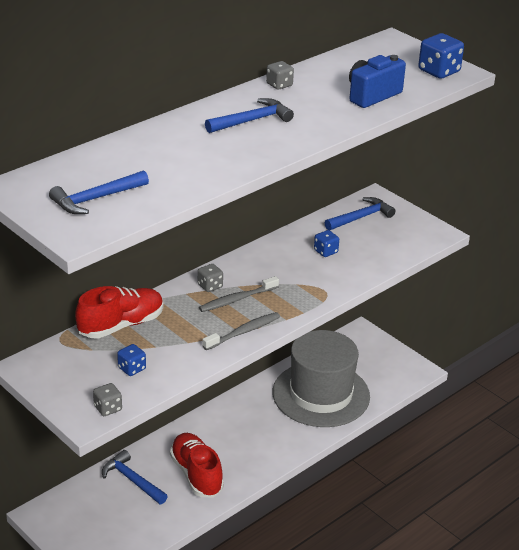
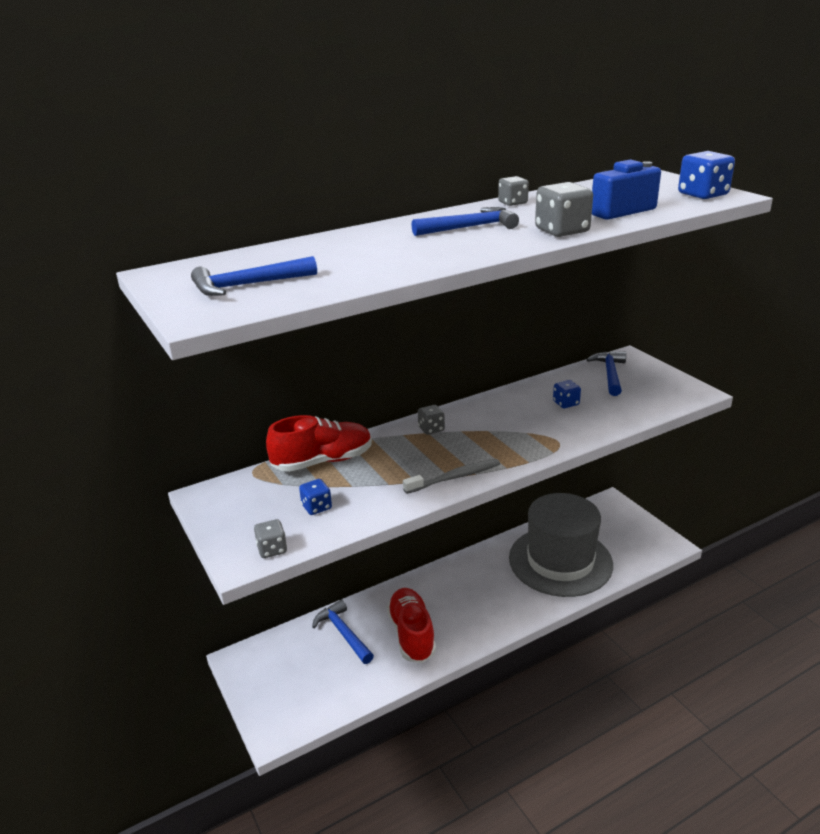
camera: 15 degrees right, 5 degrees down
grey toothbrush [199,276,279,312] -> none
blue hammer [324,197,396,230] -> blue hammer turned 60 degrees counterclockwise [587,352,626,396]
none -> grey dice [535,182,593,237]

